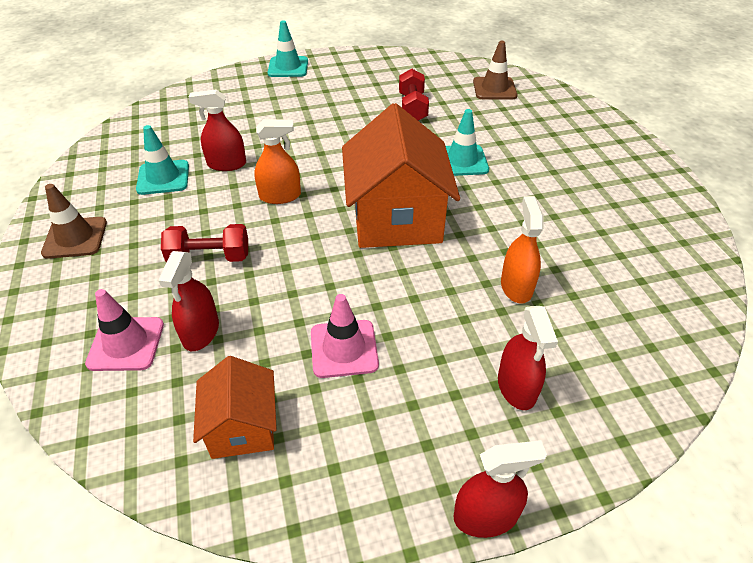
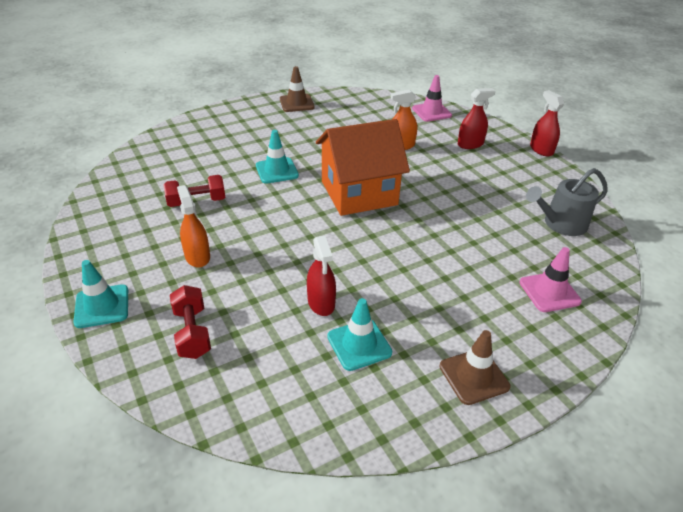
camera: 105 degrees left, 5 degrees down
red spray bottle [158,251,219,351] -> none
red dumbbell [161,224,248,262] -> red dumbbell moved to [170,285,211,359]
orange house [193,356,277,459] -> grey watering can [526,168,608,236]
orange spray bottle [254,119,301,204] -> orange spray bottle moved to [177,185,210,268]
pink traffic cone [311,294,379,378] -> pink traffic cone moved to [412,75,452,122]
brown traffic cone [473,41,517,99] -> brown traffic cone moved to [280,66,315,112]

